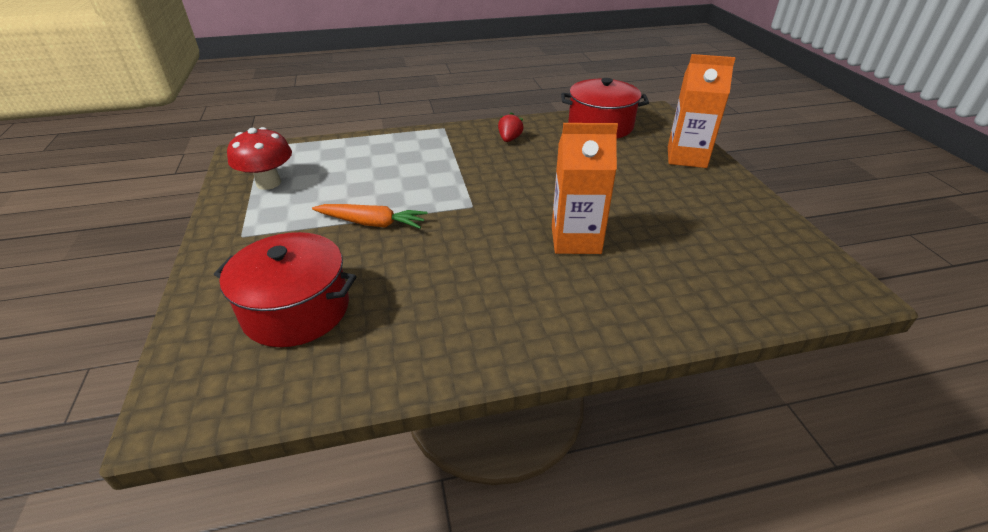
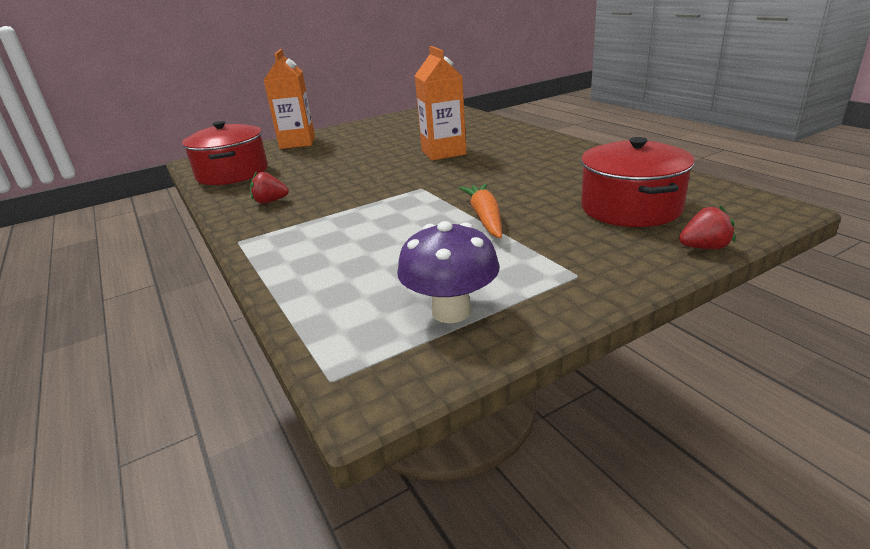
camera: 105 degrees left, 10 degrees down
red mushroom [227,127,292,190] -> purple mushroom [397,221,499,323]
none -> red strawberry [679,205,735,249]

